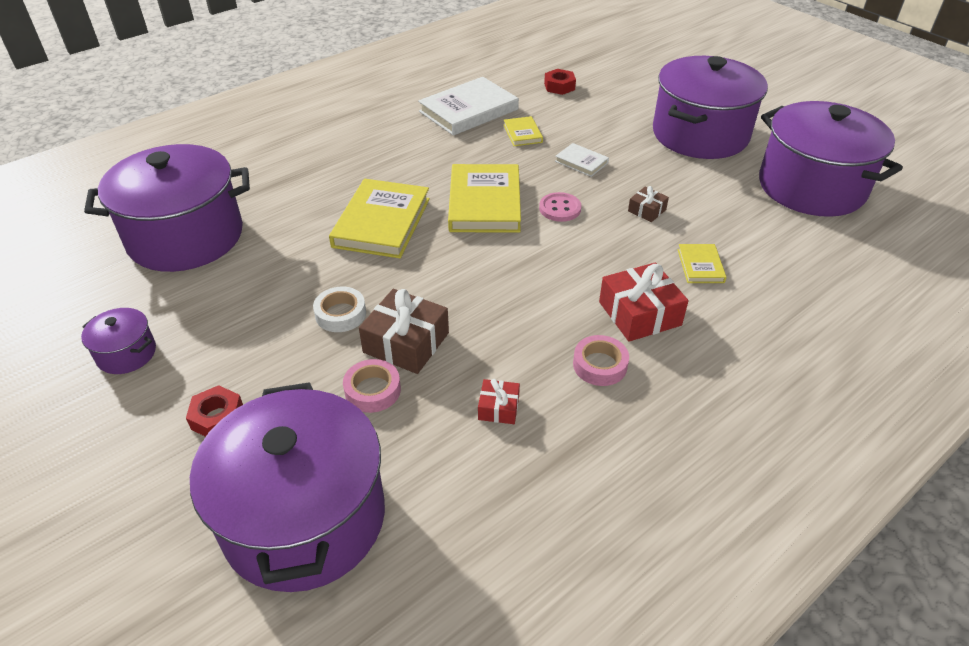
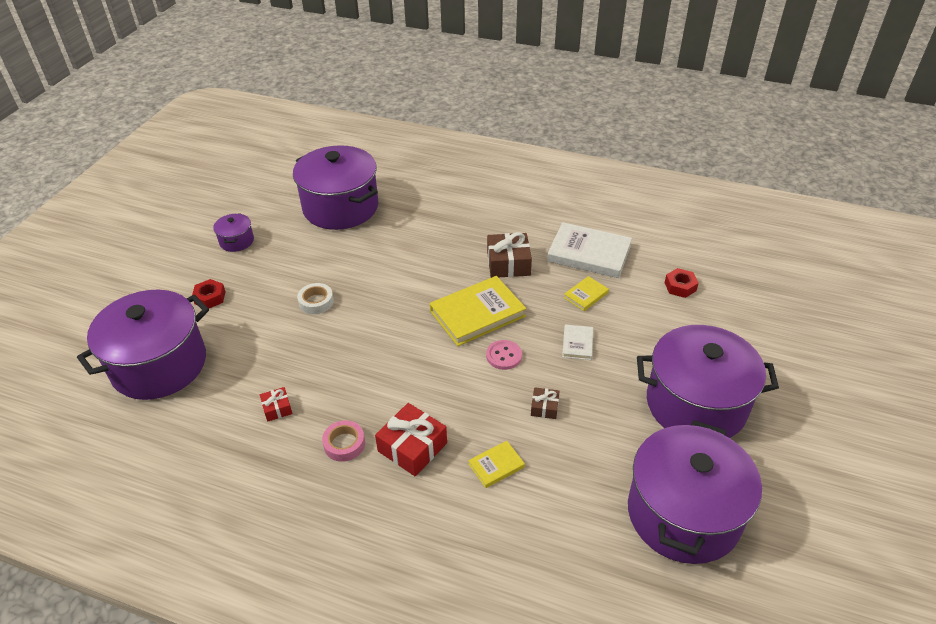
camera: 60 degrees right, 0 degrees up
yellow book [329,179,430,258] -> none
pink tape [343,359,401,413] -> none
brown gift [359,289,449,374] -> brown gift moved to [487,232,532,278]

